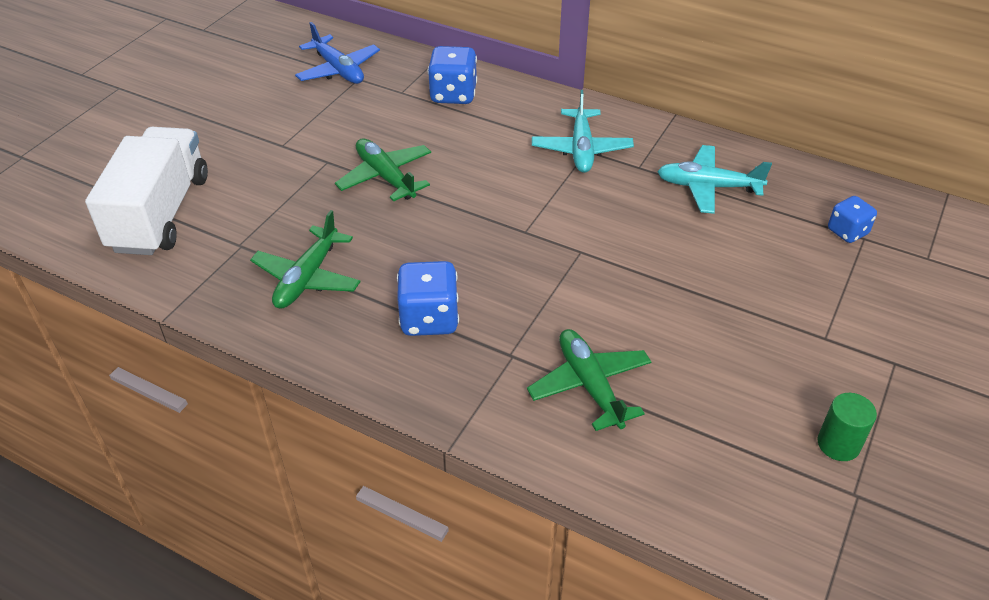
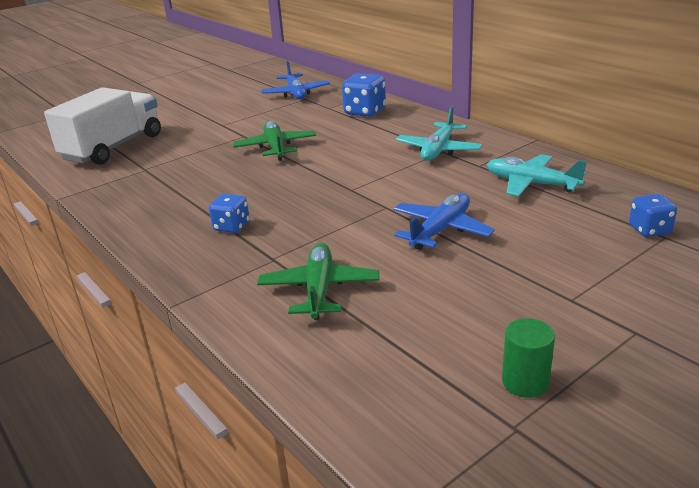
camera: 25 degrees right, 15 degrees down
green plane [250,210,361,309] -> none
blue dice [397,261,459,336] -> blue dice [209,194,249,233], size x0.63
none -> blue plane [393,193,495,250]

